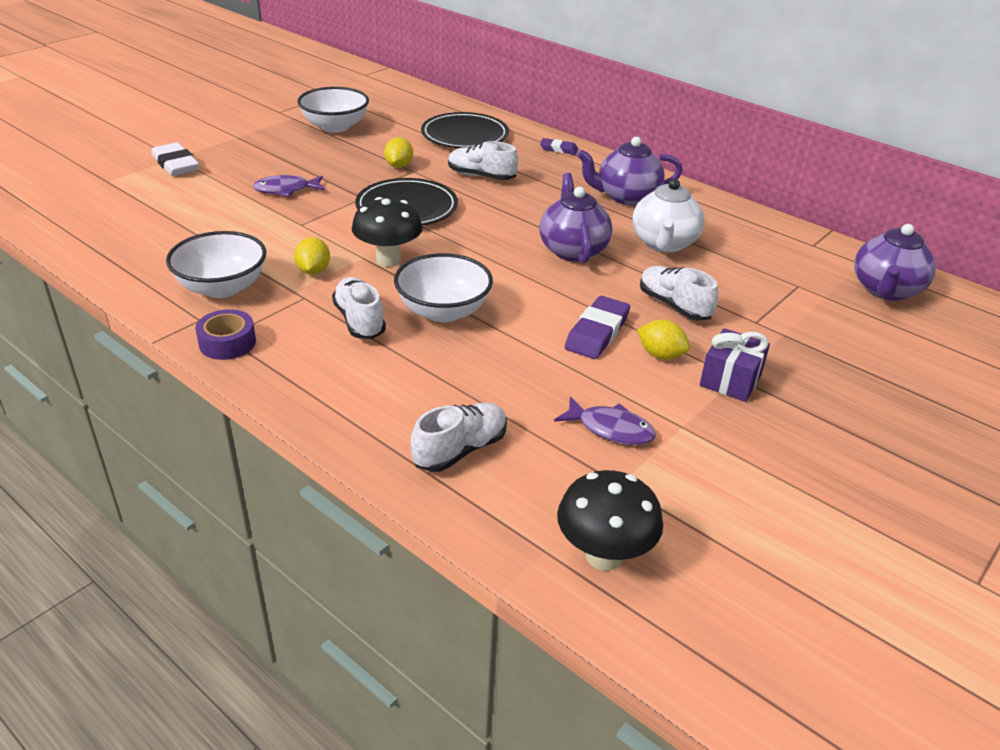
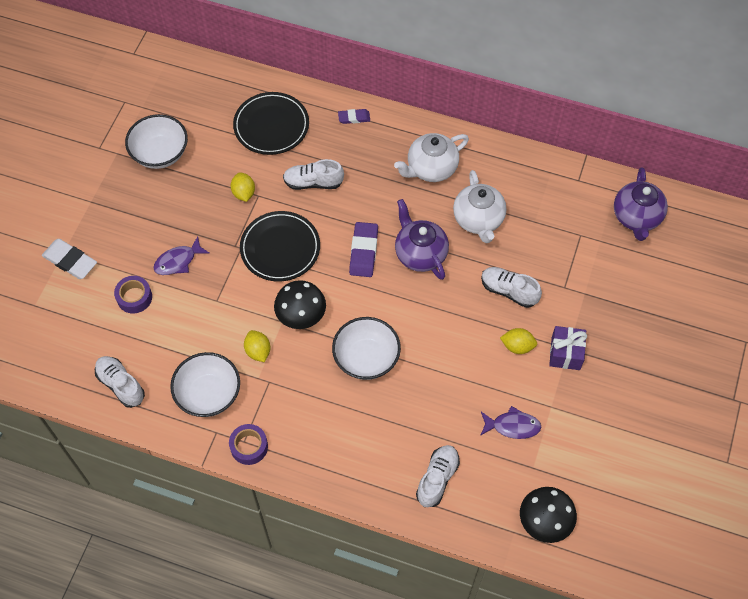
camera: 20 degrees left, 25 degrees up
white shoe [332,277,386,339] -> white shoe moved to [95,356,145,408]
purple eraser [565,296,630,359] -> purple eraser moved to [349,222,378,277]
purple teapot [577,137,683,205] -> white teapot [394,133,469,182]
none -> purple tape [114,276,152,313]

